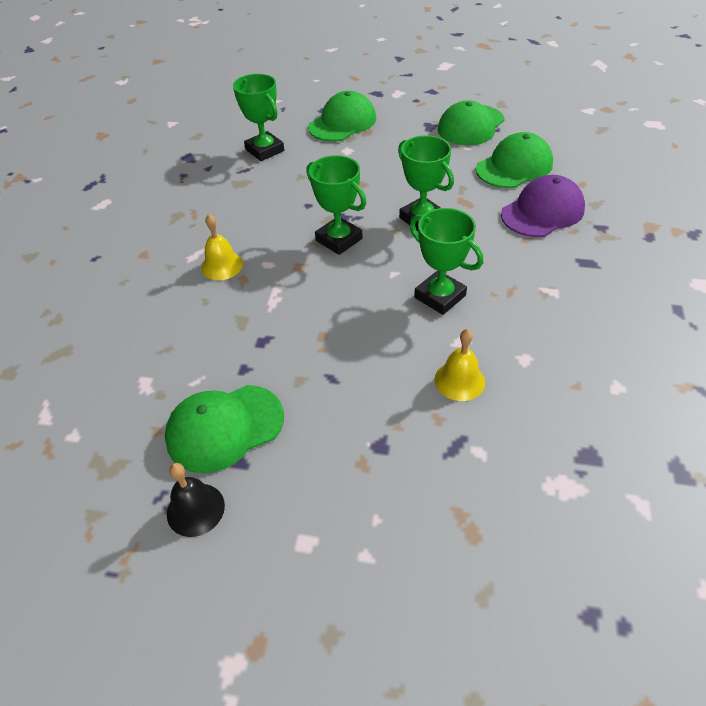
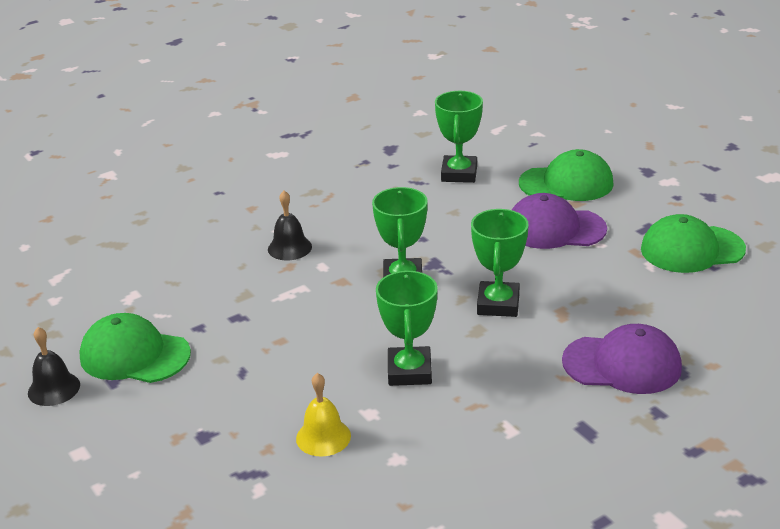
camera: 45 degrees right, 15 degrees down
yellow bell [201,214,243,280] -> black bell [268,191,312,260]
green cap [476,132,553,188] -> none
none -> purple cap [512,193,607,249]

